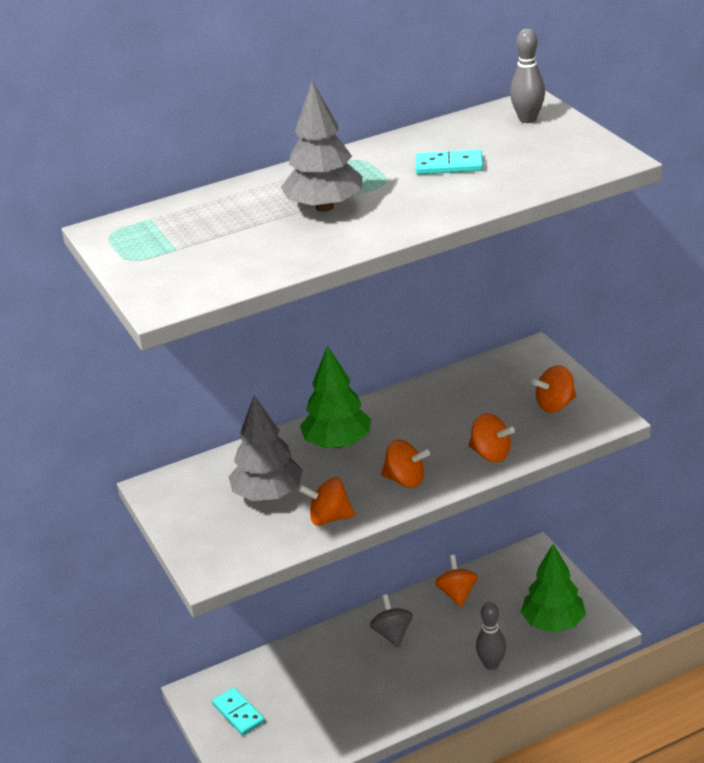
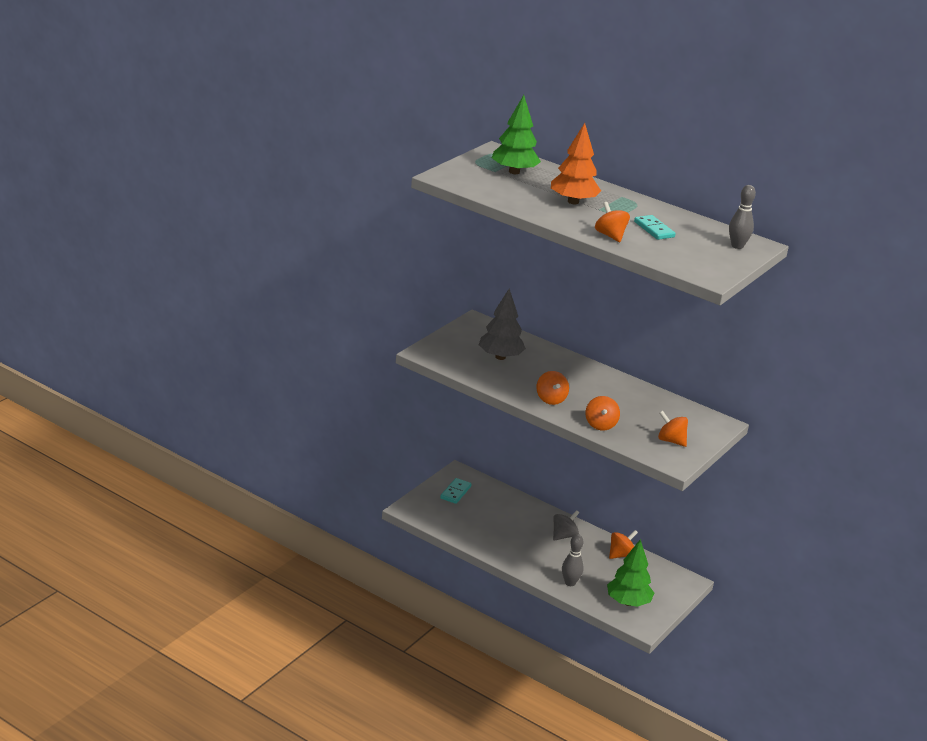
camera: 55 degrees right, 5 degrees down
grey tree [281,81,363,212] -> orange tree [551,123,601,204]
orange spinning top [298,477,355,526] -> orange spinning top moved to [595,202,630,242]
green tree [300,346,371,448] -> green tree moved to [492,95,541,174]

